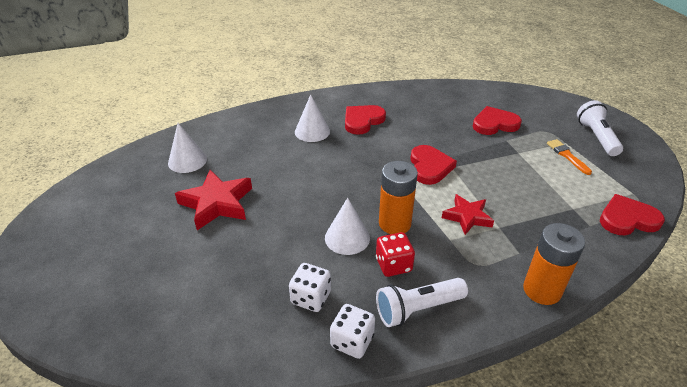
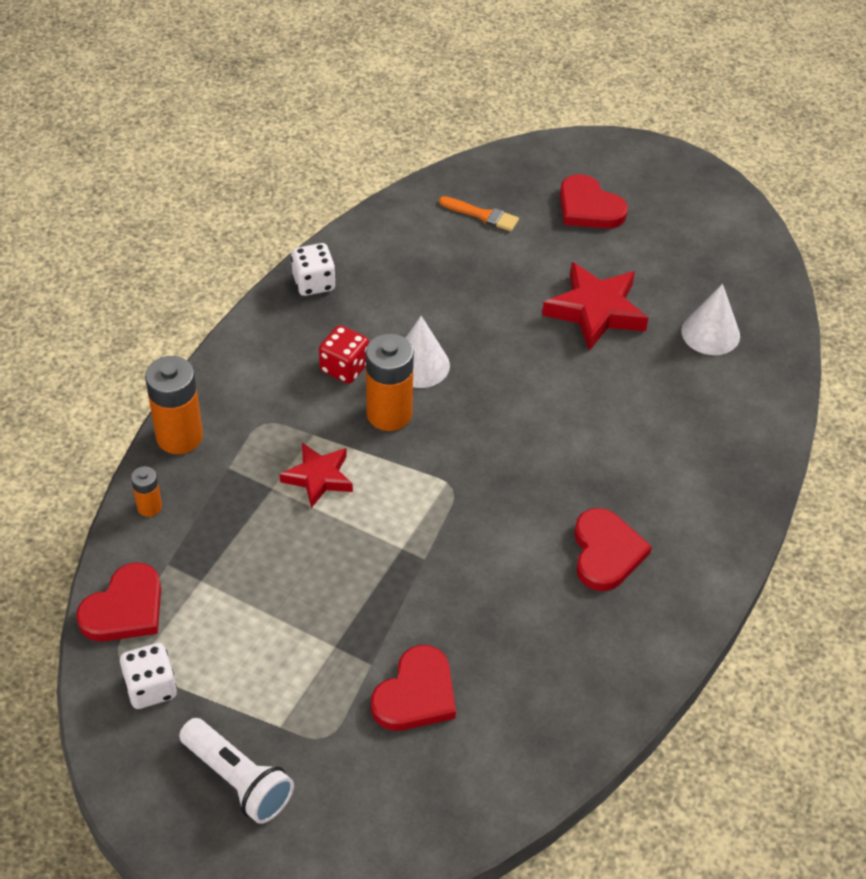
camera: 135 degrees right, 10 degrees up
white dice [289,263,331,312] -> white dice moved to [120,643,177,709]
white cone [295,94,330,142] -> none
white flashlight [376,278,468,327] -> none
red heart [410,145,457,185] -> red heart moved to [560,174,628,229]
orange brush [547,139,592,175] -> orange brush moved to [439,196,519,231]
none -> orange battery [131,466,162,517]

